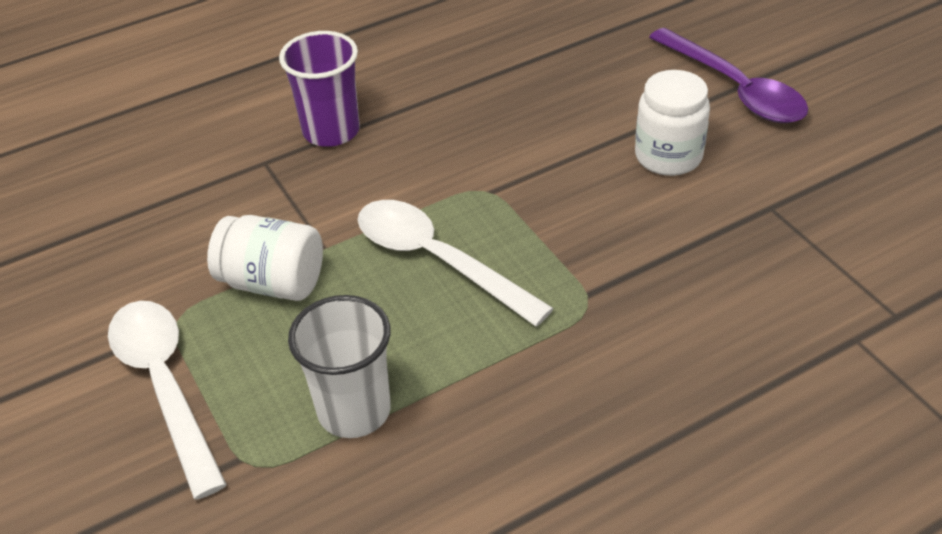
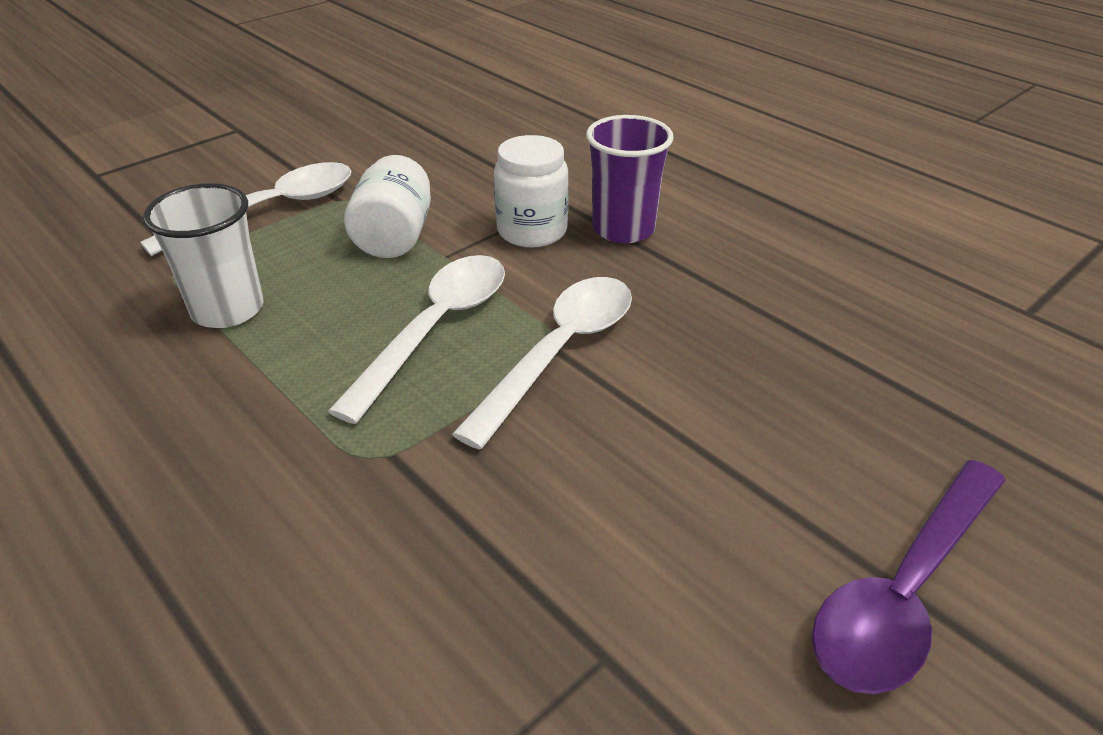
camera: 75 degrees right, 5 degrees down
white jar [635,70,710,176] -> white jar moved to [494,135,569,247]
none -> white spoon [452,277,632,450]

